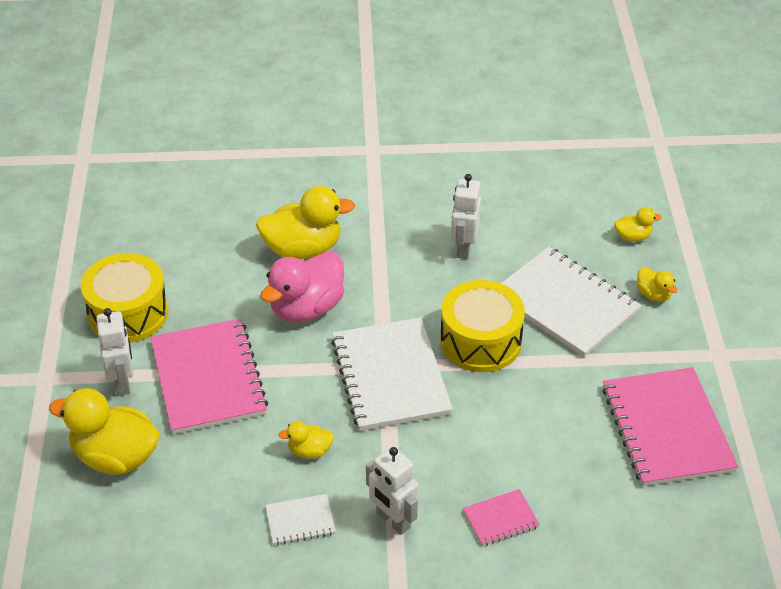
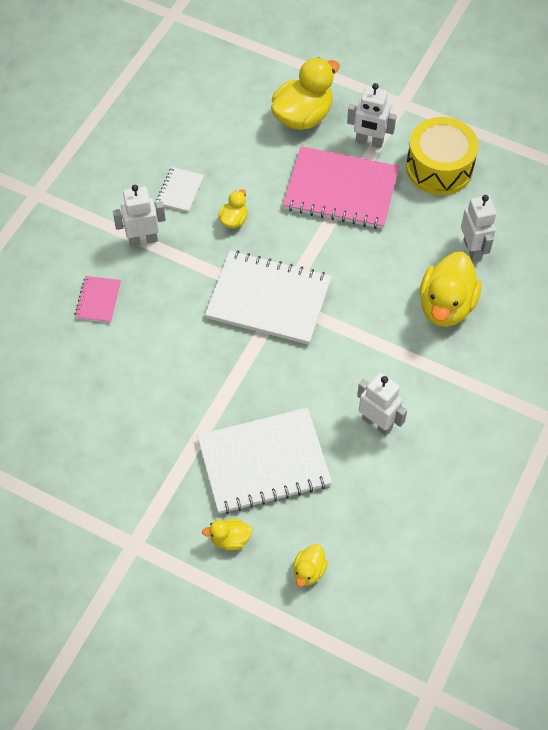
camera: 120 degrees right, 15 degrees up
pink duck [260,251,344,322] -> none
yellow drum [440,280,525,372] -> none
pink notebook [602,367,739,486] -> none
none -> white robot [461,195,497,262]

